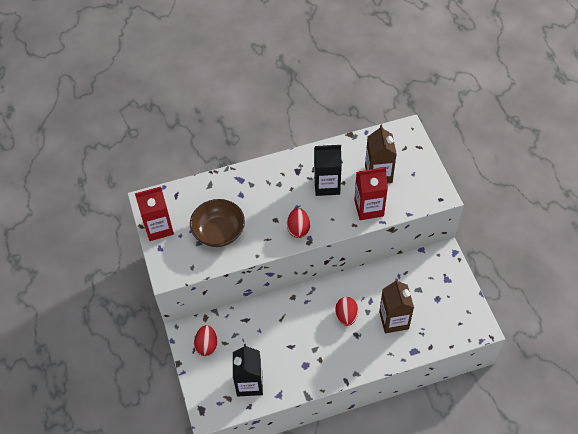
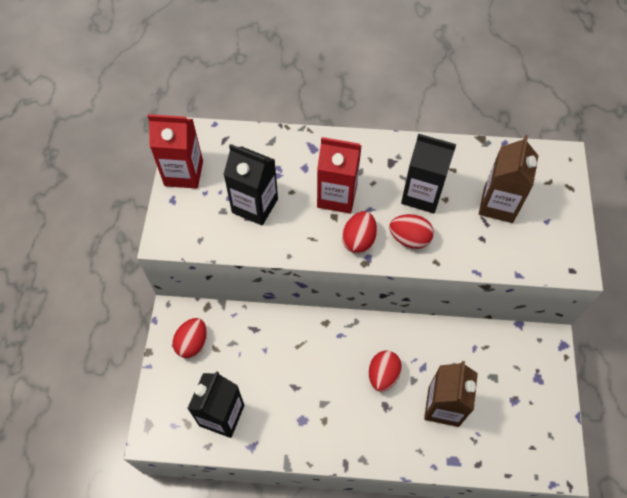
camera: 20 degrees right, 5 degrees up
brown bowl [190,199,245,247] -> black carton [223,144,278,225]
red carton [354,167,388,220] -> red carton moved to [317,137,362,214]
none -> red egg [389,214,434,249]

